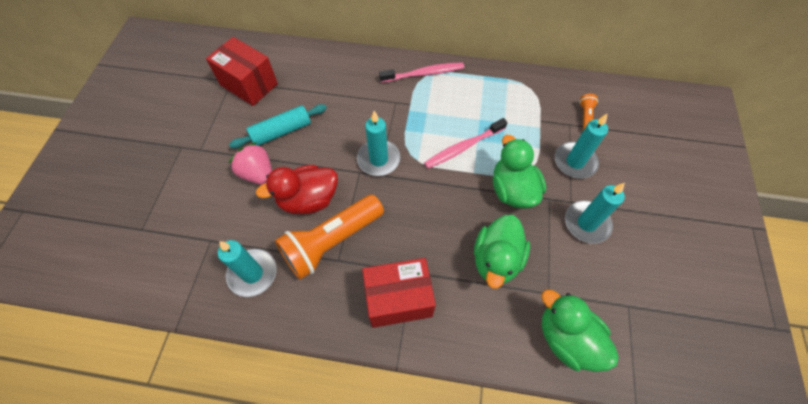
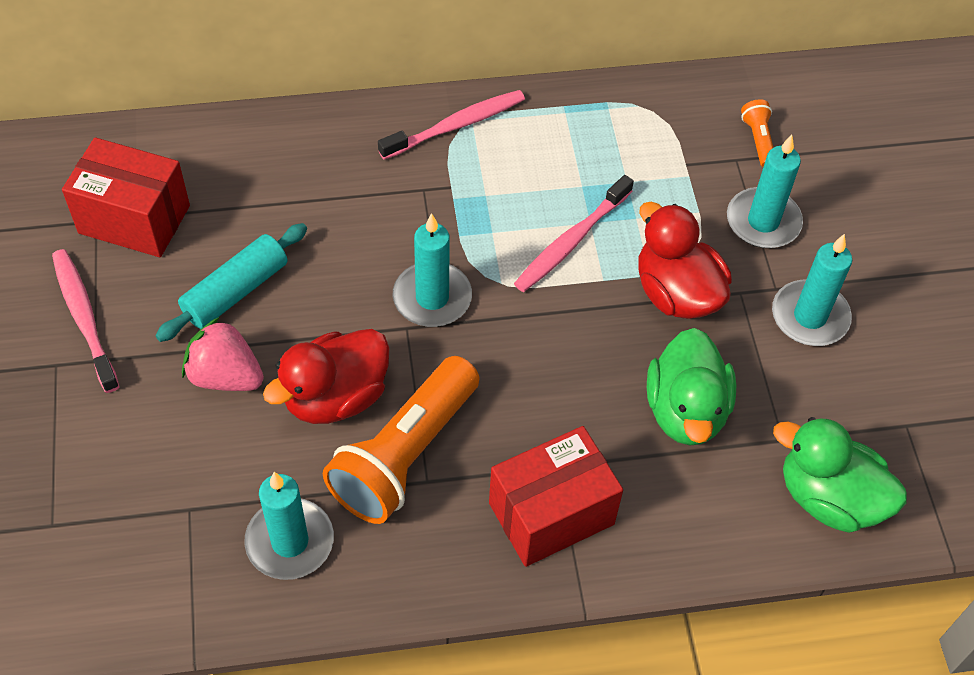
camera: 20 degrees left, 5 degrees down
green duck [493,135,546,209] -> red duck [638,202,732,319]
none -> pink toothbrush [52,249,120,393]

